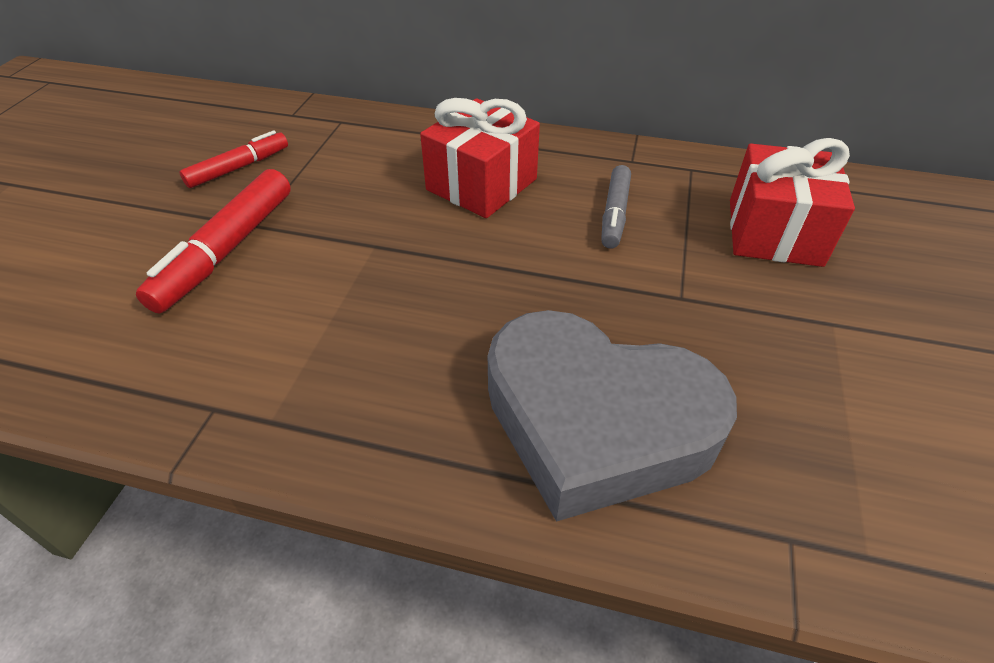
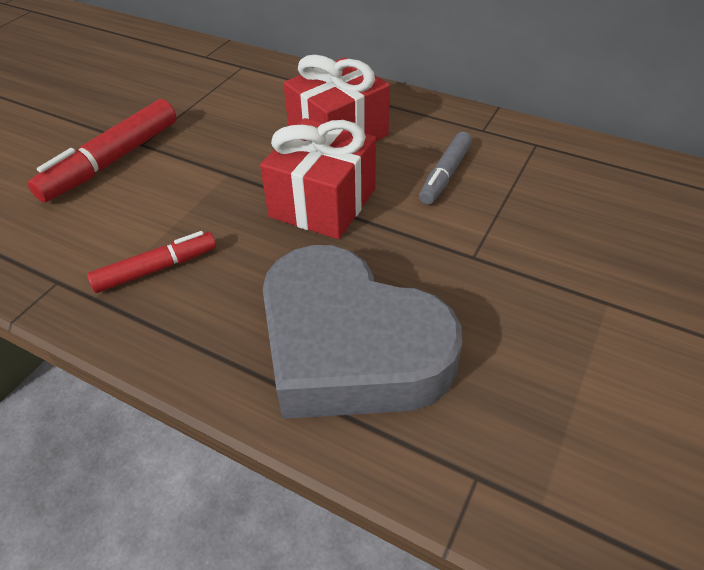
camera: 15 degrees right, 0 degrees up
red marker [179,130,288,188] -> red marker moved to [87,231,216,293]
red gift [730,138,855,267] -> red gift moved to [260,118,376,239]

